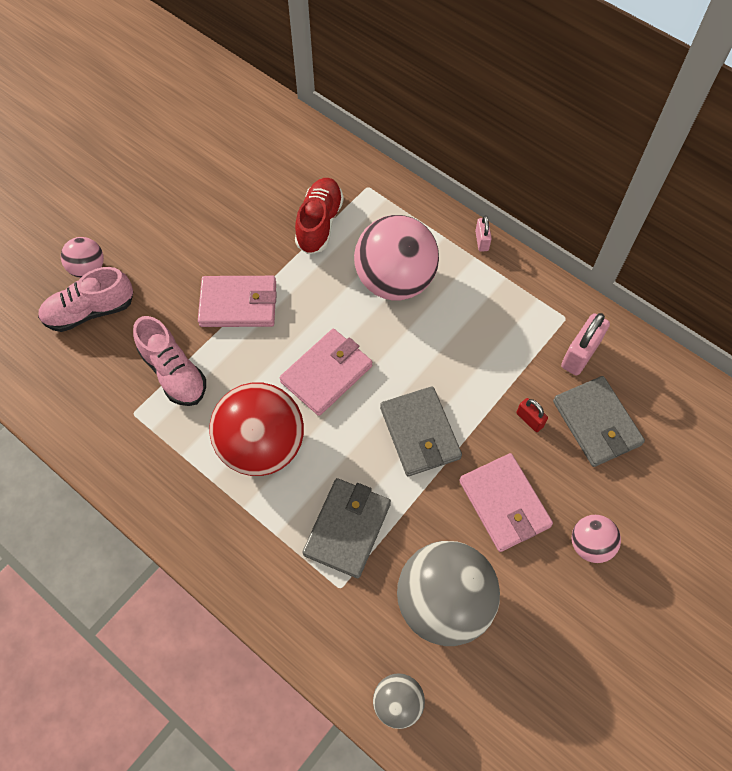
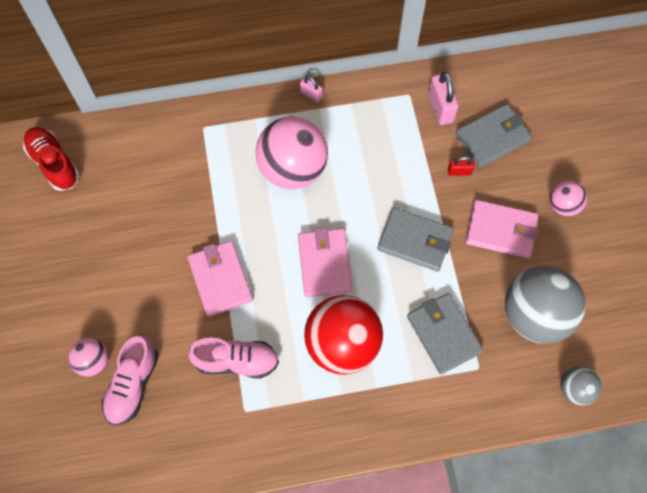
camera: 50 degrees left, 5 degrees up
pink wallet [198,276,277,327] -> pink wallet turned 60 degrees counterclockwise [187,241,253,317]
red shoe [295,178,344,254] -> red shoe moved to [23,127,79,191]
grey wallet [553,376,645,467] -> grey wallet turned 45 degrees counterclockwise [455,104,532,168]

